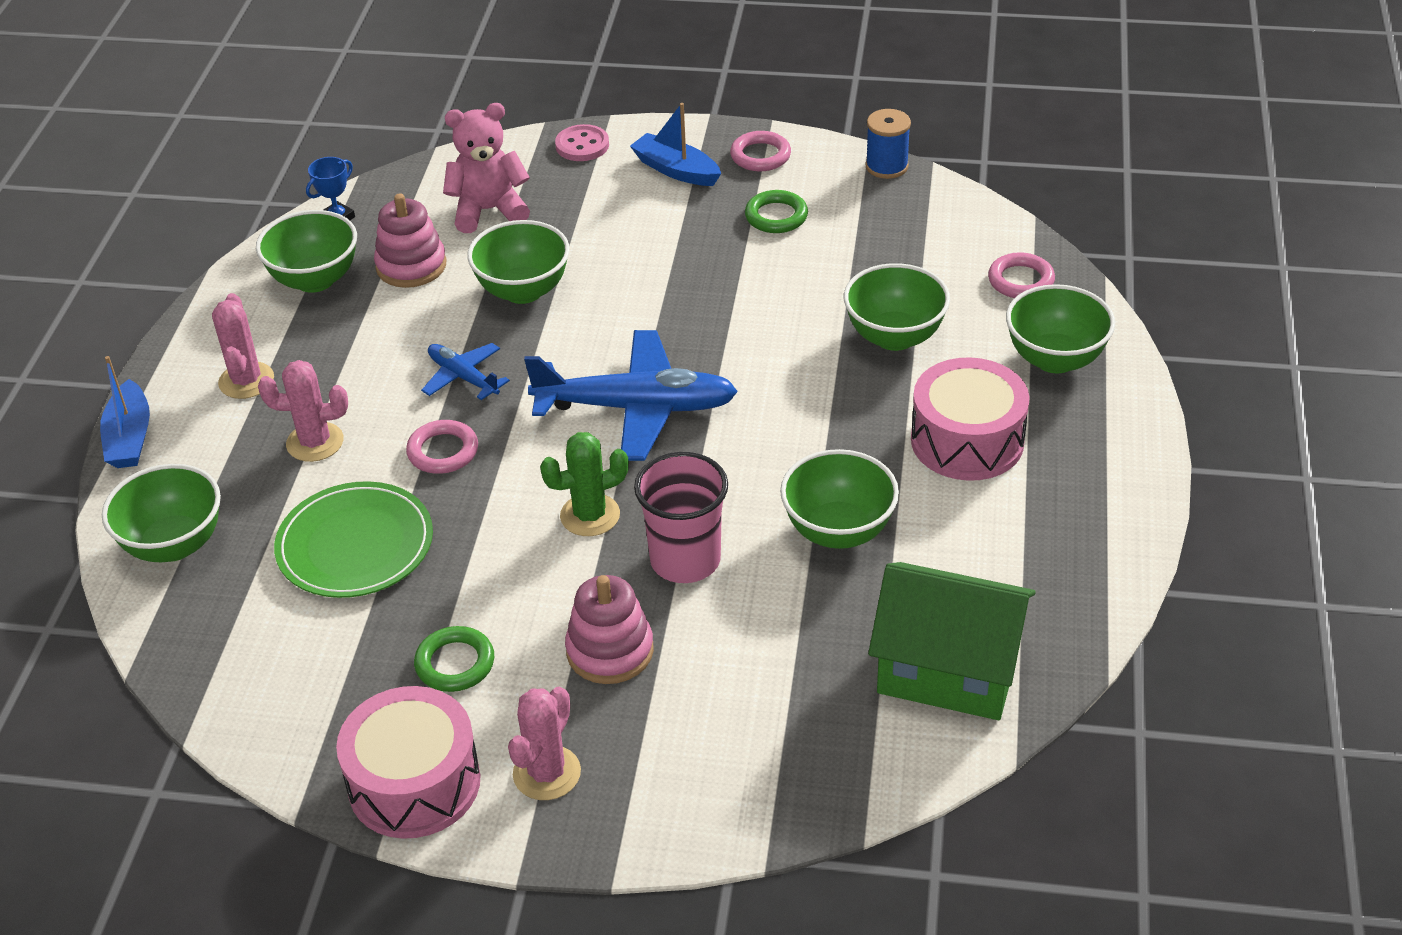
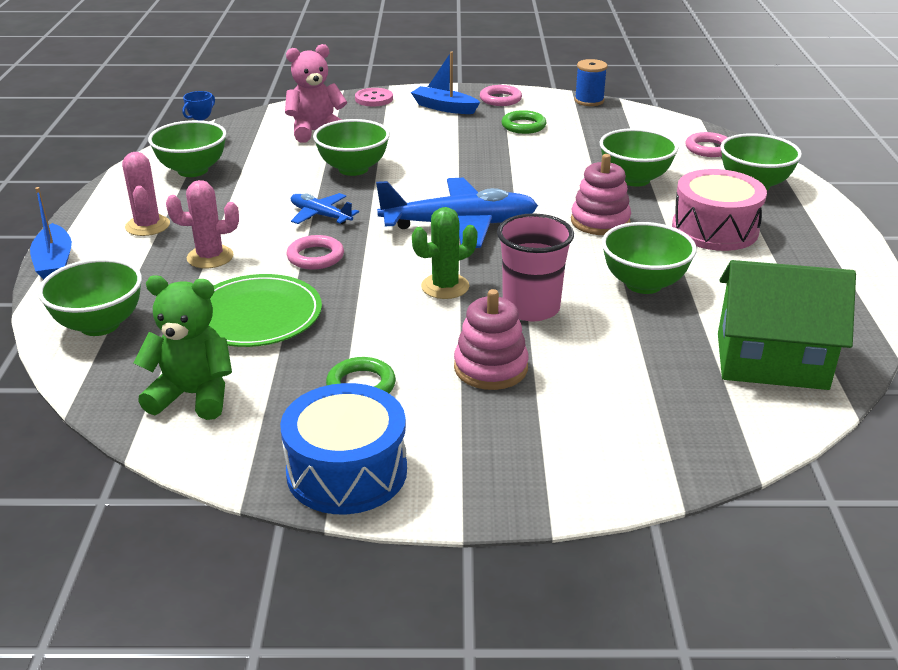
camera: 10 degrees left, 10 degrees down
pink drum [336,686,481,839] -> blue drum [280,383,407,514]
pink stacking toy [374,194,447,288] -> pink stacking toy moved to [571,154,631,235]
pink cactus [508,687,581,800] -> none
none -> green teddy bear [134,276,232,420]

